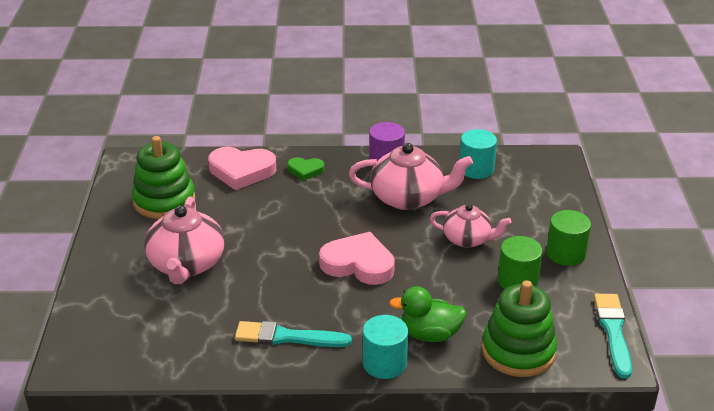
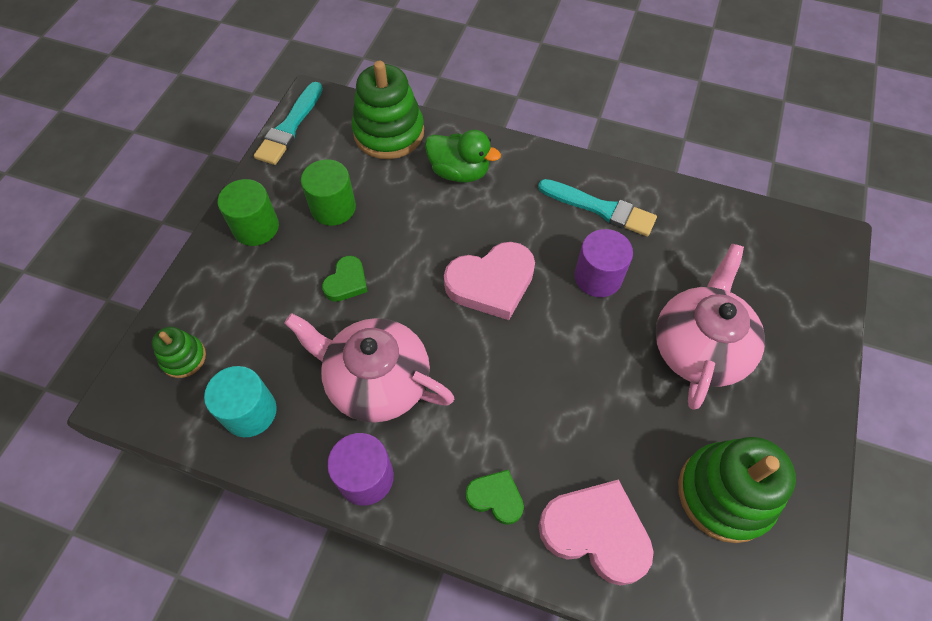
camera: 160 degrees left, 25 degrees up
pink heart [319,232,395,285] -> pink heart turned 60 degrees counterclockwise [444,242,535,320]
turquoise cylinder [363,315,408,379] -> none
pink teapot [430,204,512,248] -> green heart [322,256,367,302]
none -> green stacking toy [152,327,206,378]
none -> purple cylinder [574,229,633,297]

